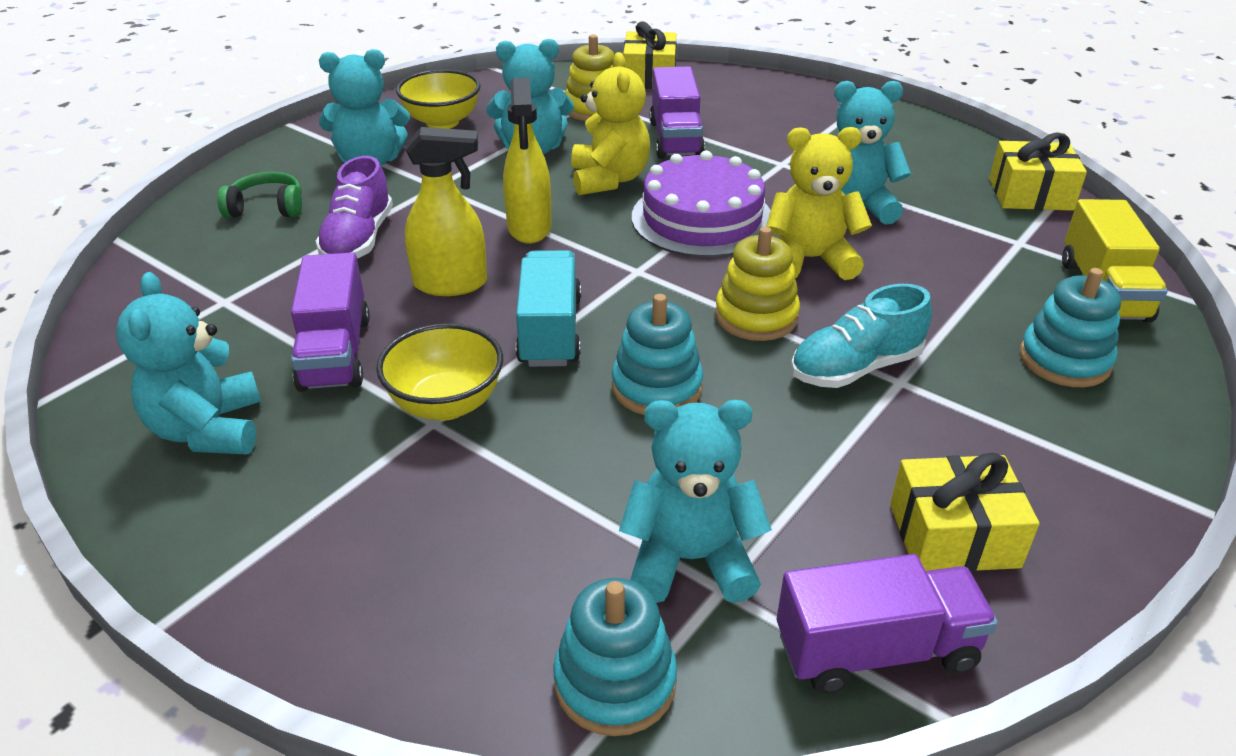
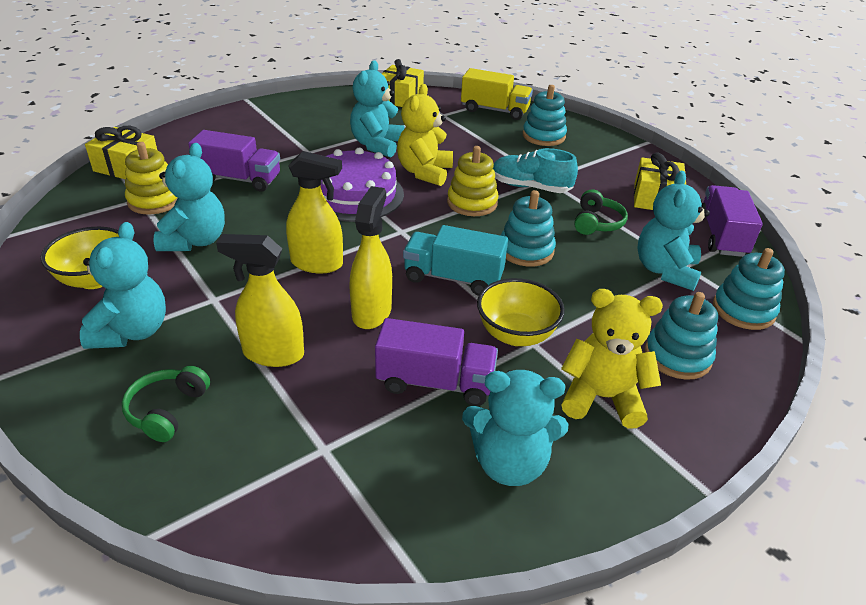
camera: 75 degrees left, 0 degrees up
purple shoe [316,156,393,258] -> yellow spray bottle [216,234,304,367]
yellow teddy bear [571,52,650,195] -> yellow teddy bear moved to [561,289,663,429]
turquoise shoe [791,284,932,388] -> turquoise shoe turned 120 degrees clockwise [493,148,578,193]
none -> green headphones [574,189,628,235]
none -> turquoise stacking toy [645,292,718,380]

